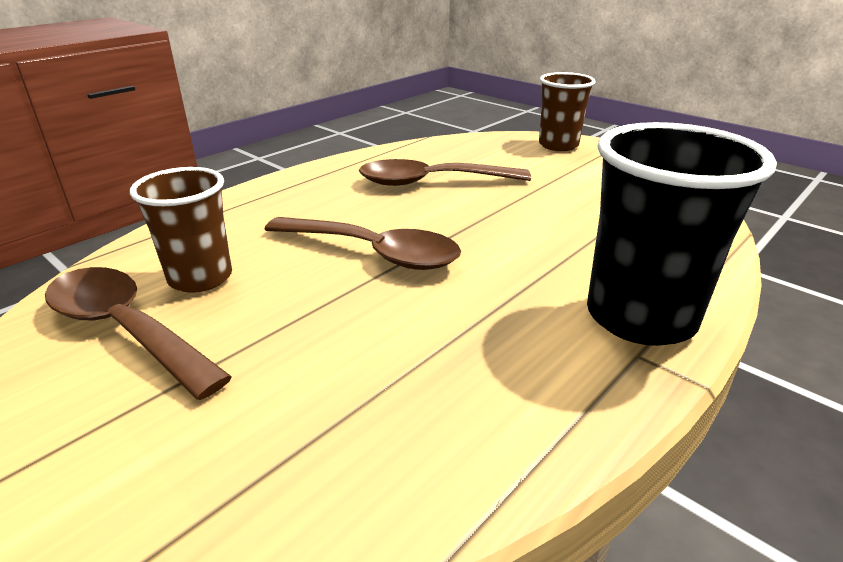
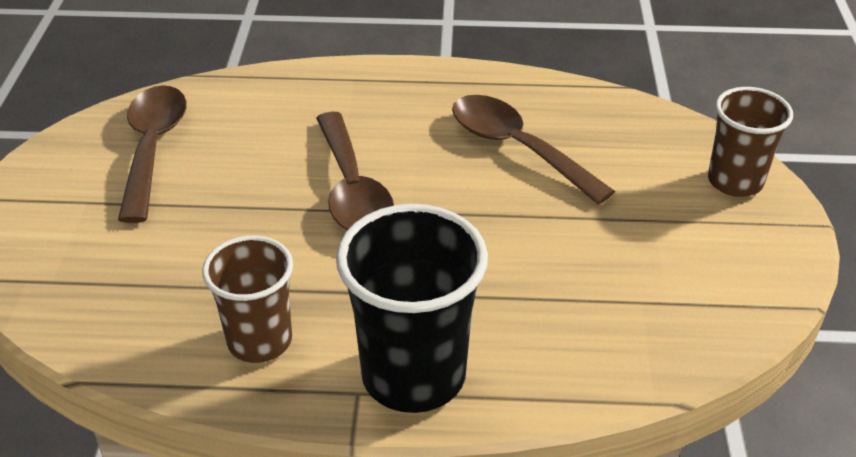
camera: 50 degrees right, 10 degrees up
brown cup [130,167,232,293] -> brown cup moved to [202,235,293,363]

